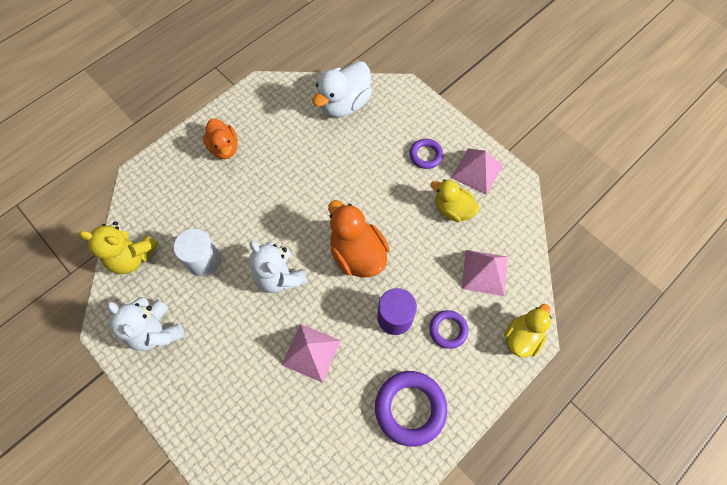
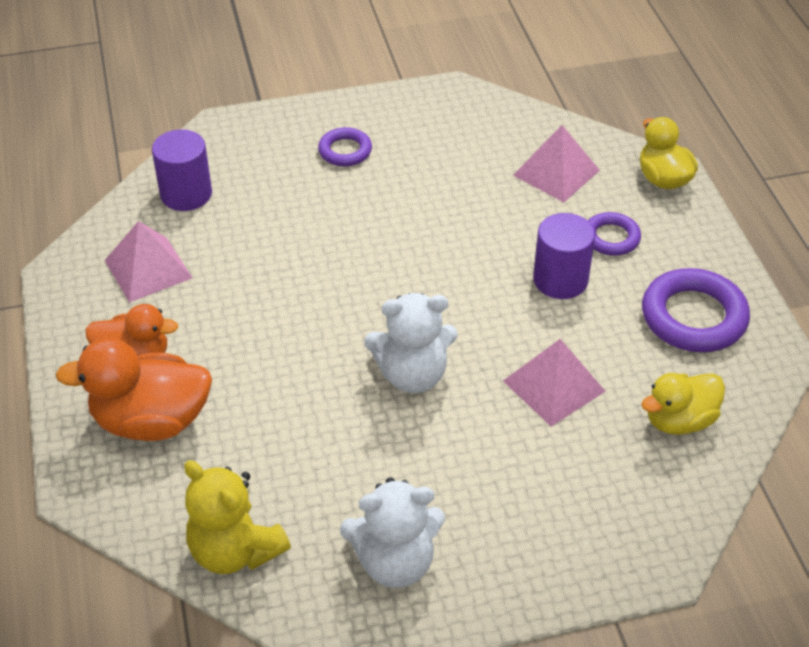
camera: 60 degrees left, 20 degrees down
yellow teddy bear [79,222,159,274] -> yellow teddy bear turned 90 degrees clockwise [184,460,291,574]
white cylinder [174,229,221,276] -> none
white duck [312,61,372,117] -> purple cylinder [152,129,212,211]
orange duck [328,200,390,278] -> orange duck moved to [55,338,212,441]
yellow duck [431,179,480,222] -> yellow duck moved to [641,373,725,435]
pink pyramid [451,149,503,195] -> pink pyramid moved to [104,221,192,303]

